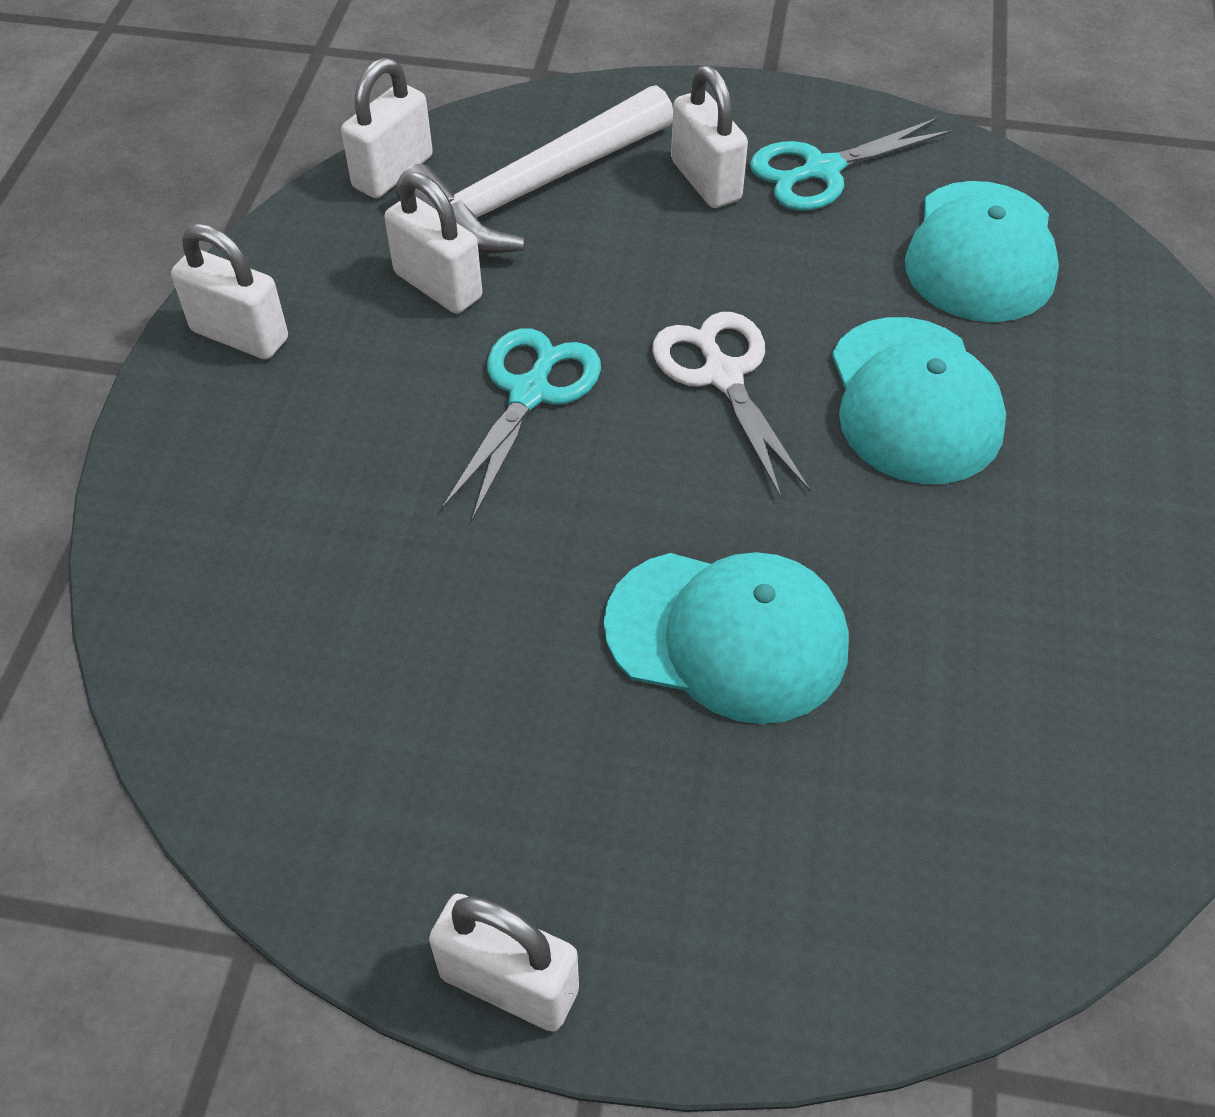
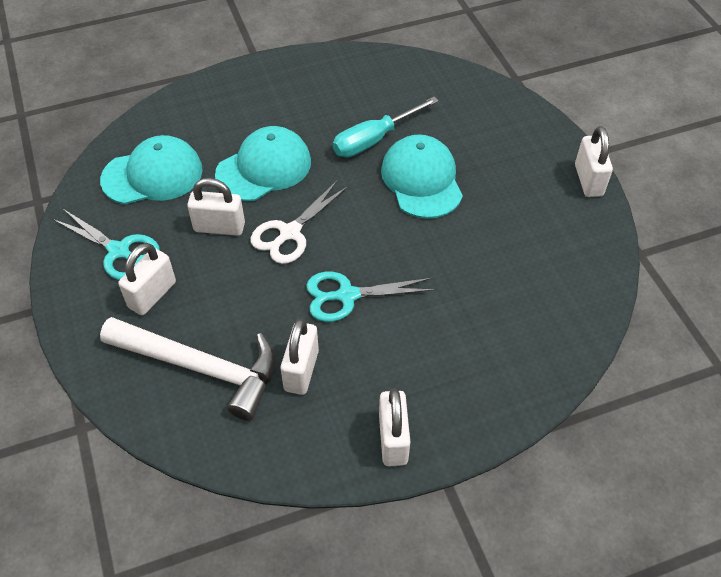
camera: 120 degrees left, 0 degrees up
white padlock [341,58,433,198] -> white padlock moved to [187,178,245,236]
none -> turquoise screwdriver [333,97,439,157]

